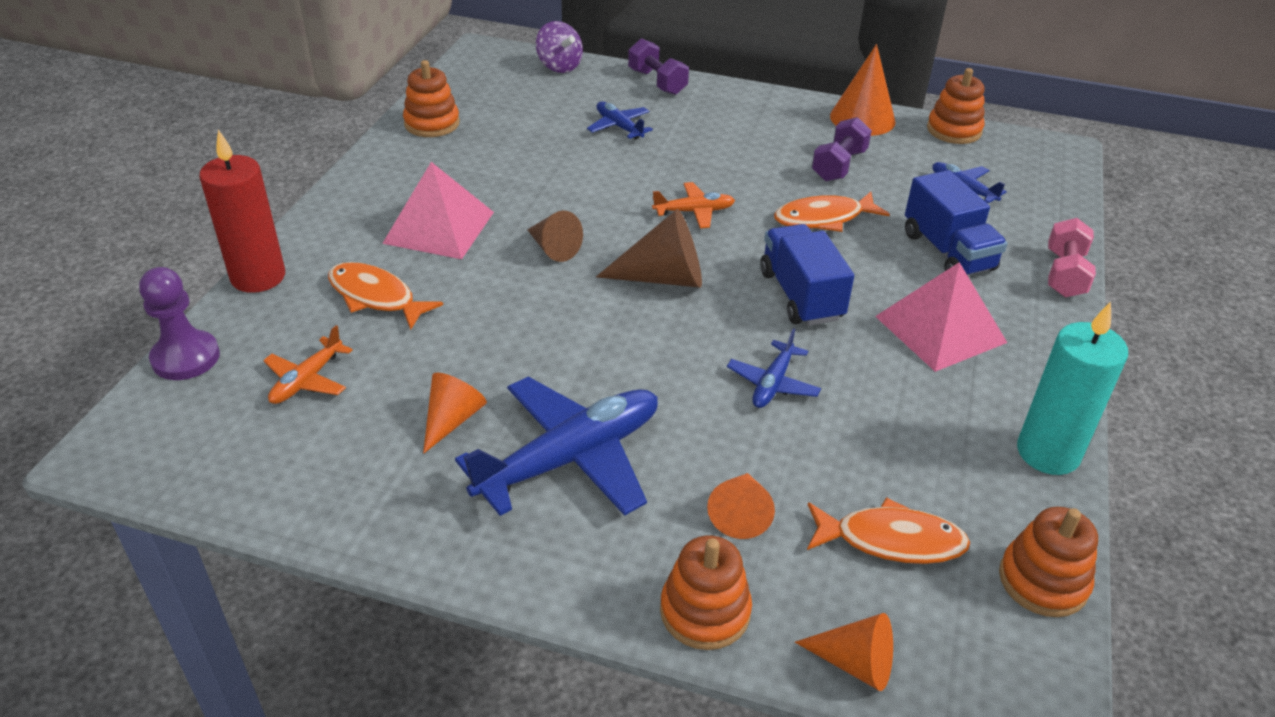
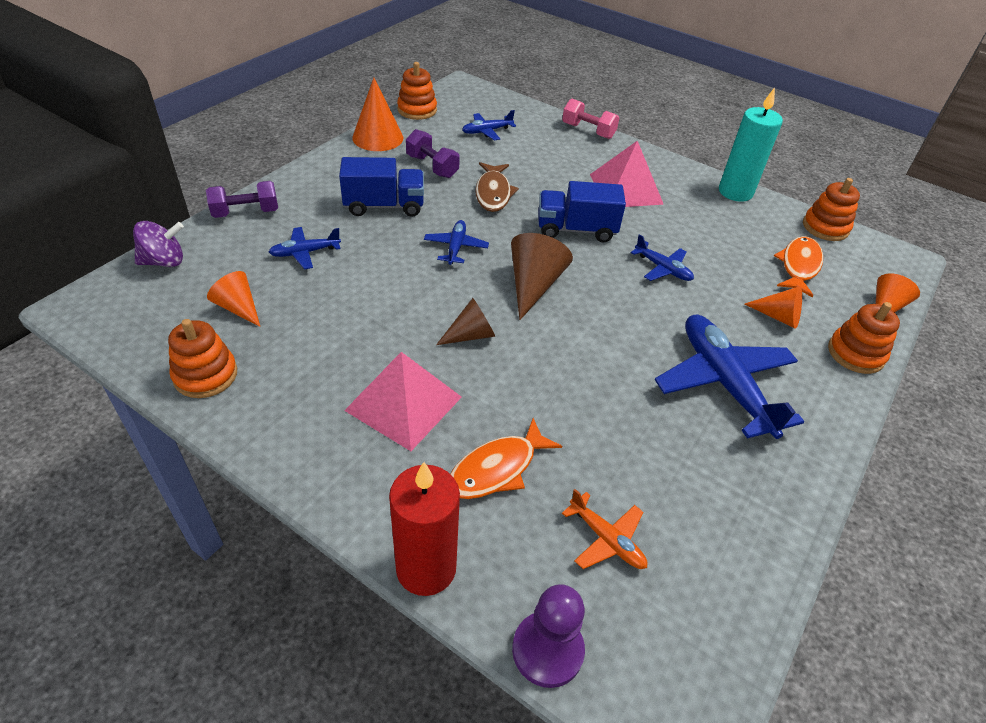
camera: 75 degrees left, 5 degrees up
orange cone [423,373,487,454] -> orange cone moved to [207,271,260,327]
orange plane [652,182,735,228] -> blue plane [424,220,489,265]
orange fish [774,192,890,232] -> brown fish [475,162,519,212]
blue truck [905,170,1007,276] -> blue truck moved to [339,157,424,217]

